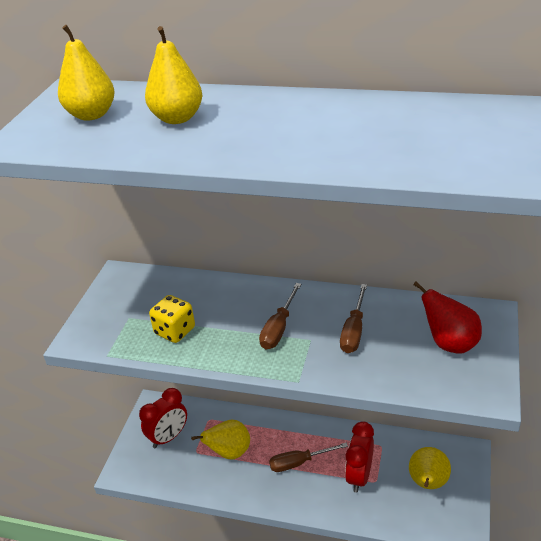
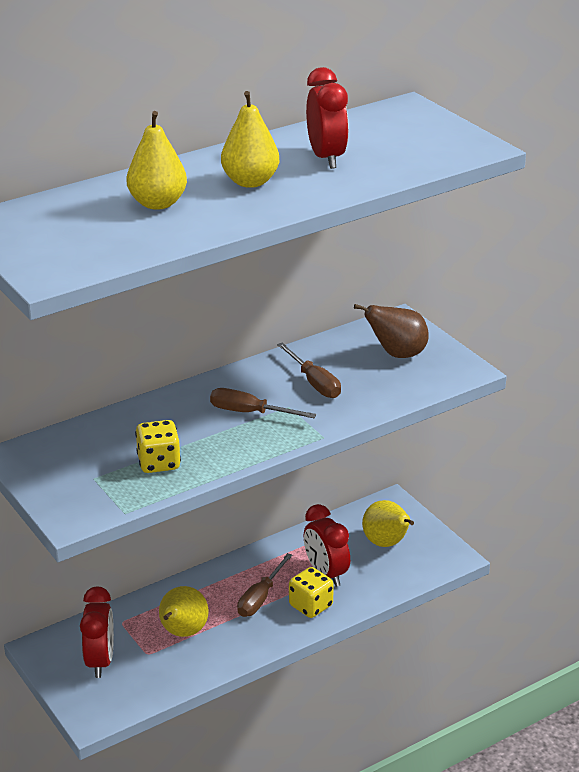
camera: 50 degrees left, 5 degrees down
yellow pear [58,25,115,121] -> yellow pear moved to [221,91,279,188]
brown screwdriver [259,283,301,350] -> brown screwdriver turned 135 degrees clockwise [210,388,316,418]
red pear [413,282,482,354] -> brown pear [354,304,429,358]
none -> yellow dice [289,567,334,618]
none -> red clock [306,67,349,169]

